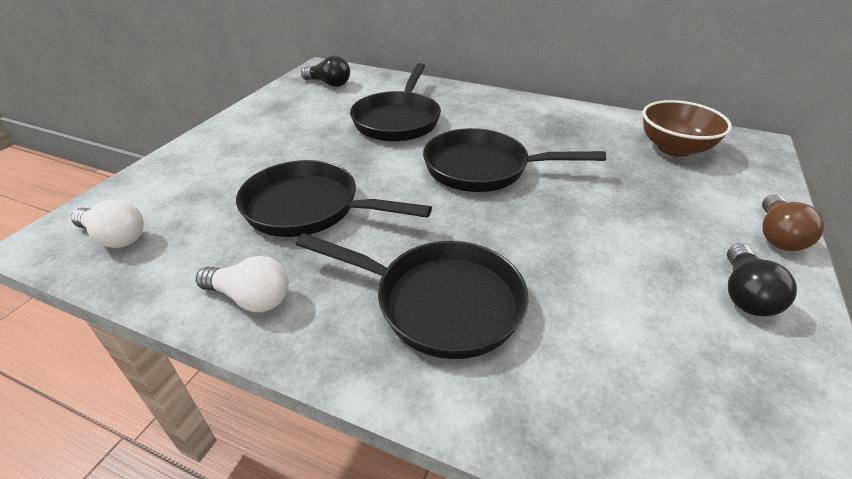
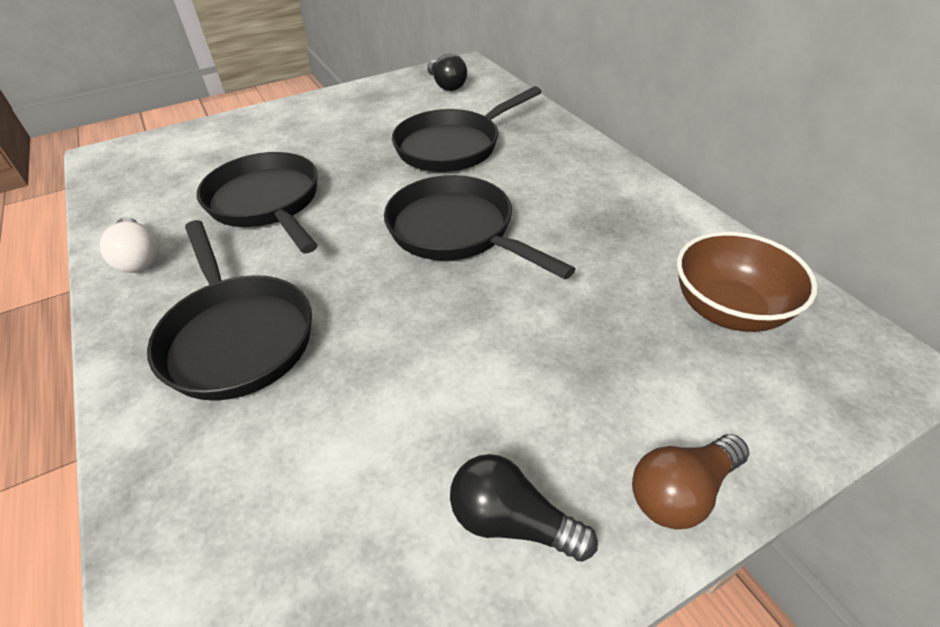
camera: 40 degrees right, 5 degrees up
white light bulb [71,199,144,248] -> none
black light bulb [727,244,797,316] -> black light bulb turned 60 degrees clockwise [450,454,598,562]

